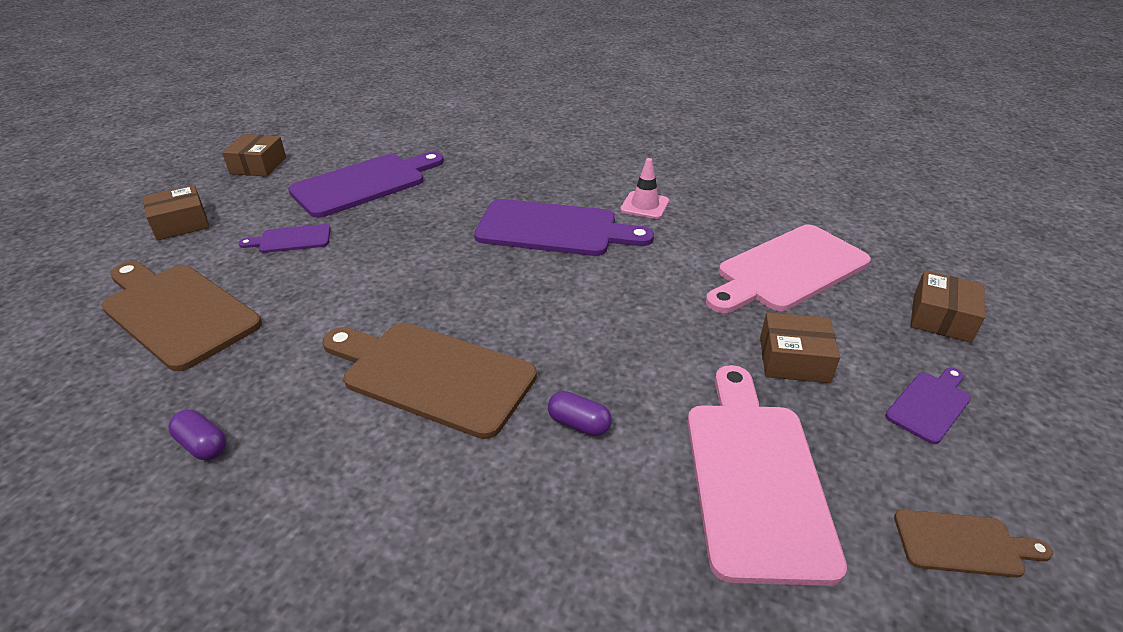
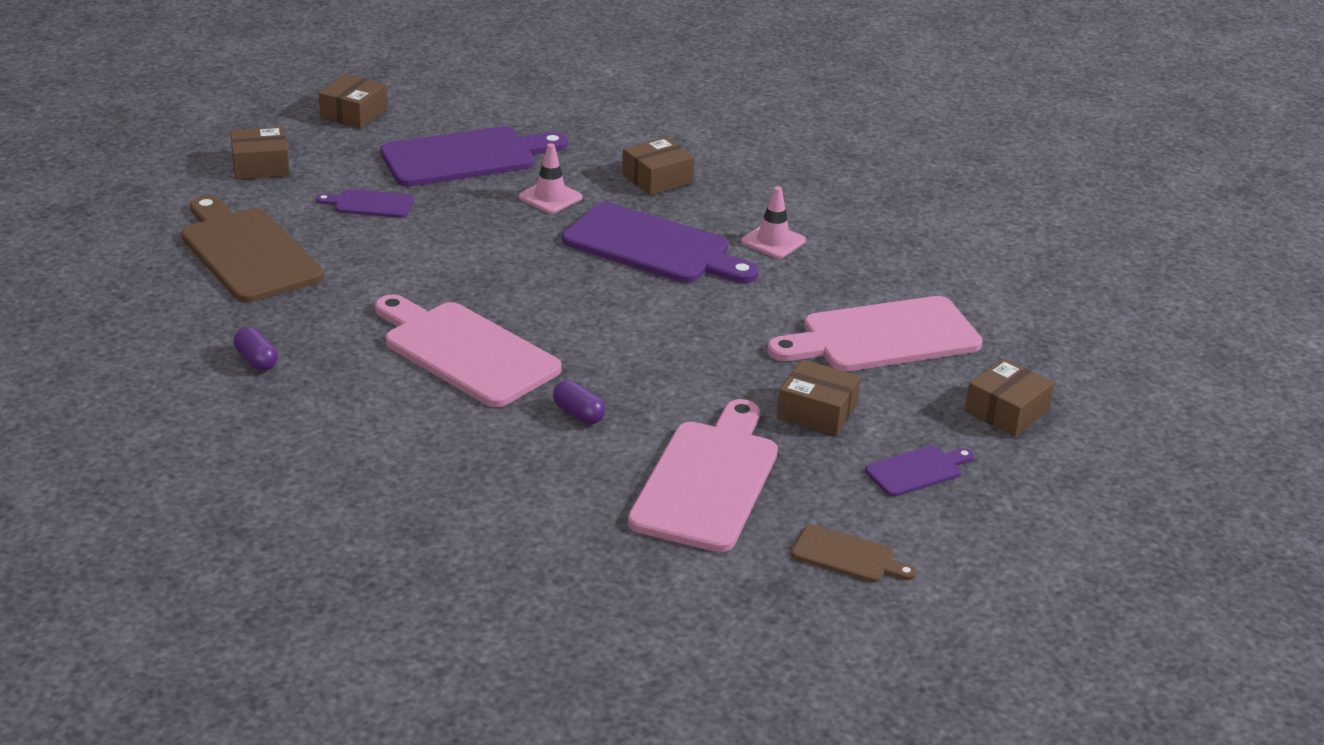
camera: 15 degrees right, 5 degrees down
brown cutting board [322,323,537,439] -> pink cutting board [375,294,562,407]
none -> pink traffic cone [519,143,582,214]
none -> brown box [622,137,694,195]

